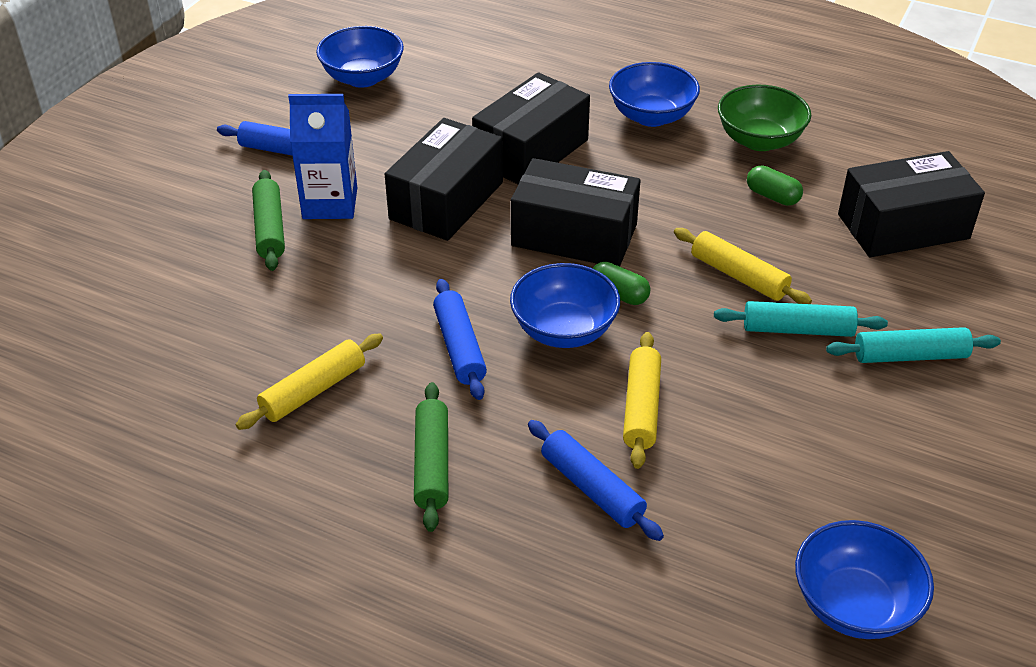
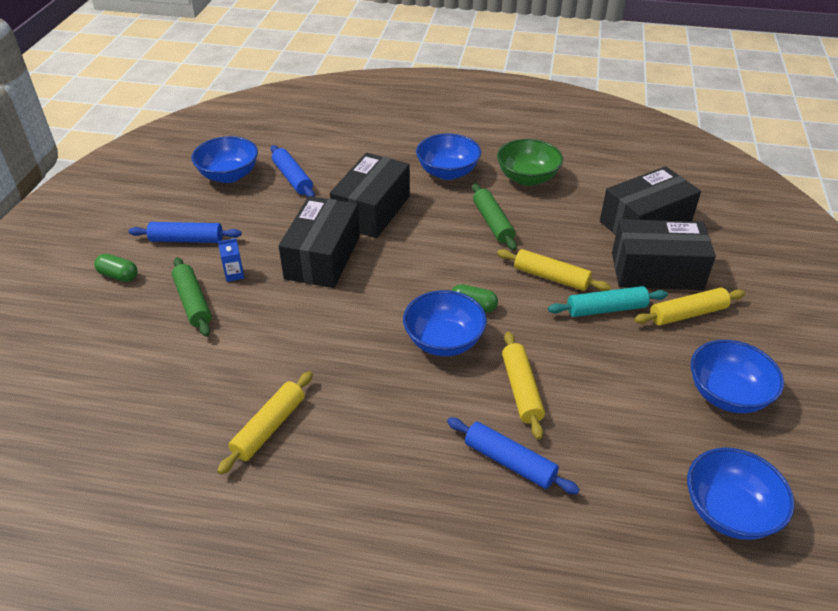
camera: 15 degrees left, 0 degrees up
blue carton [288,94,357,219] -> blue carton [218,238,244,282], size x0.45
green rolling pin [414,382,448,532] -> green rolling pin moved to [472,183,517,251]
blue rolling pin [433,279,487,400] -> blue rolling pin moved to [271,145,315,197]
black box [511,158,641,267] -> black box moved to [612,219,716,290]
green capsule [747,165,803,206] -> green capsule moved to [94,254,138,282]
turquoise rolling pin [826,327,1001,363] -> yellow rolling pin [634,288,745,326]
none -> blue bowl [691,340,784,413]

